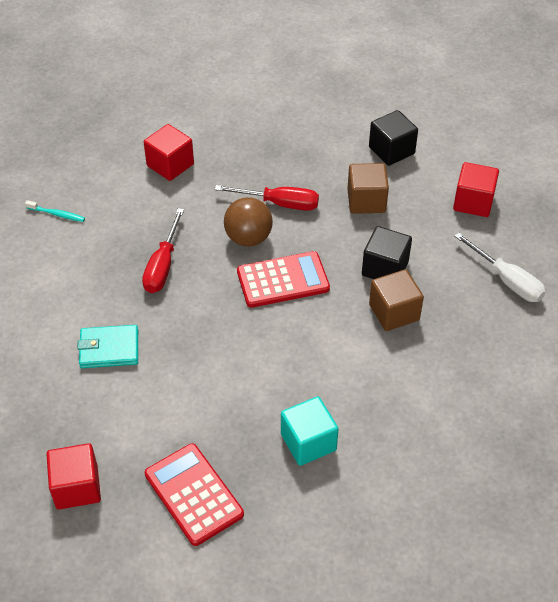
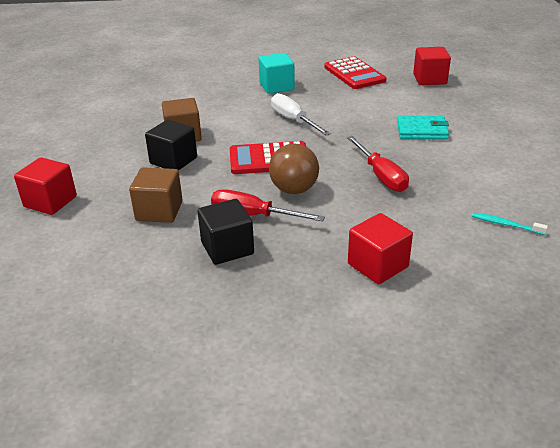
camera: 170 degrees left, 15 degrees down
red screwdriver [142,208,184,293] -> red screwdriver turned 135 degrees clockwise [347,136,409,192]
black cube [369,110,418,166] -> black cube moved to [198,199,254,265]
white screwdriver [454,233,546,302] -> white screwdriver moved to [271,93,331,136]

